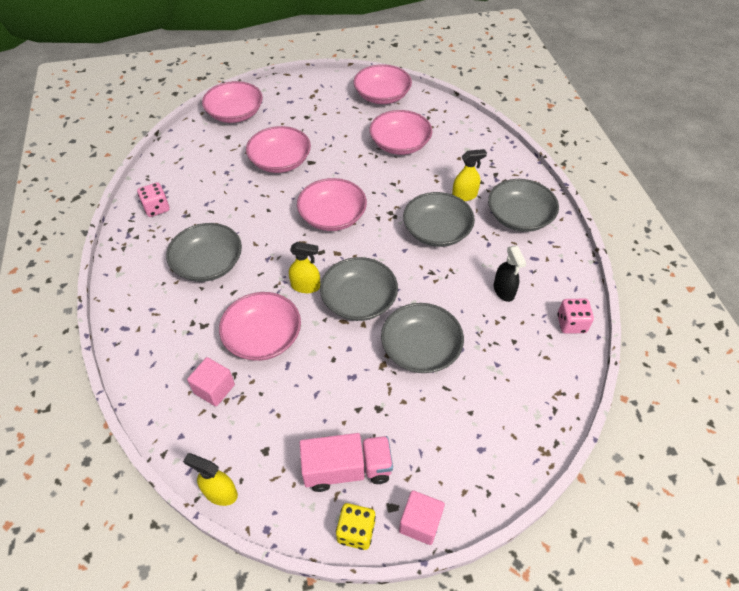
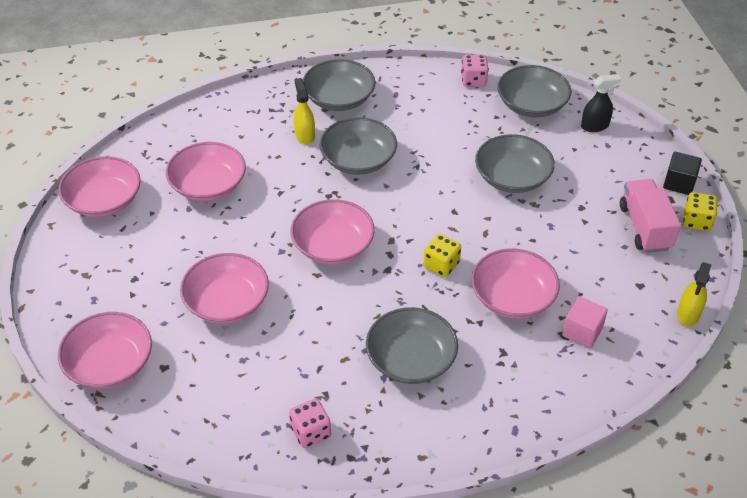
camera: 90 degrees left, 5 degrees down
yellow spray bottle [289,242,320,293] -> yellow dice [423,234,461,277]
grey bowl [320,257,398,321] -> grey bowl moved to [497,65,572,117]
pink cube [399,490,445,545] -> black cube [663,152,702,195]
black spray bottle [494,246,527,302] -> black spray bottle moved to [581,74,621,132]

